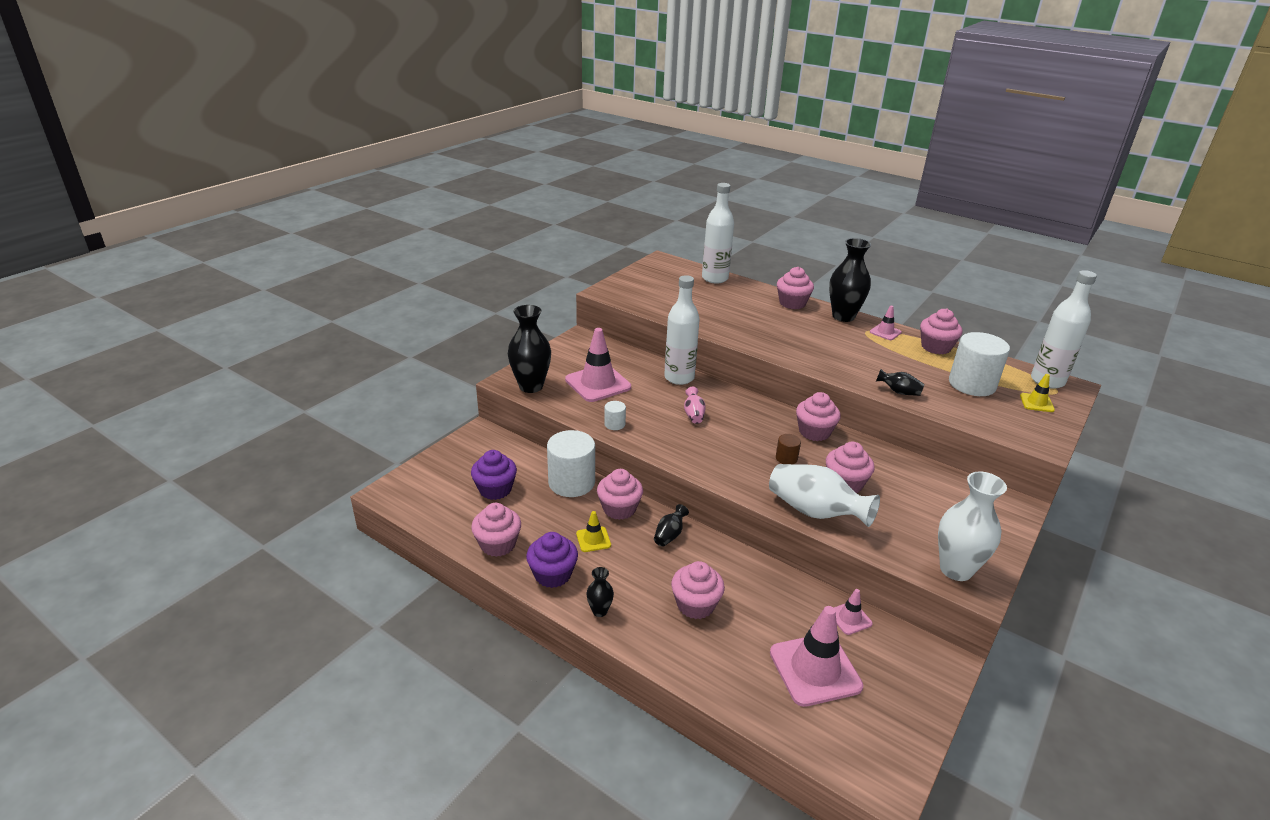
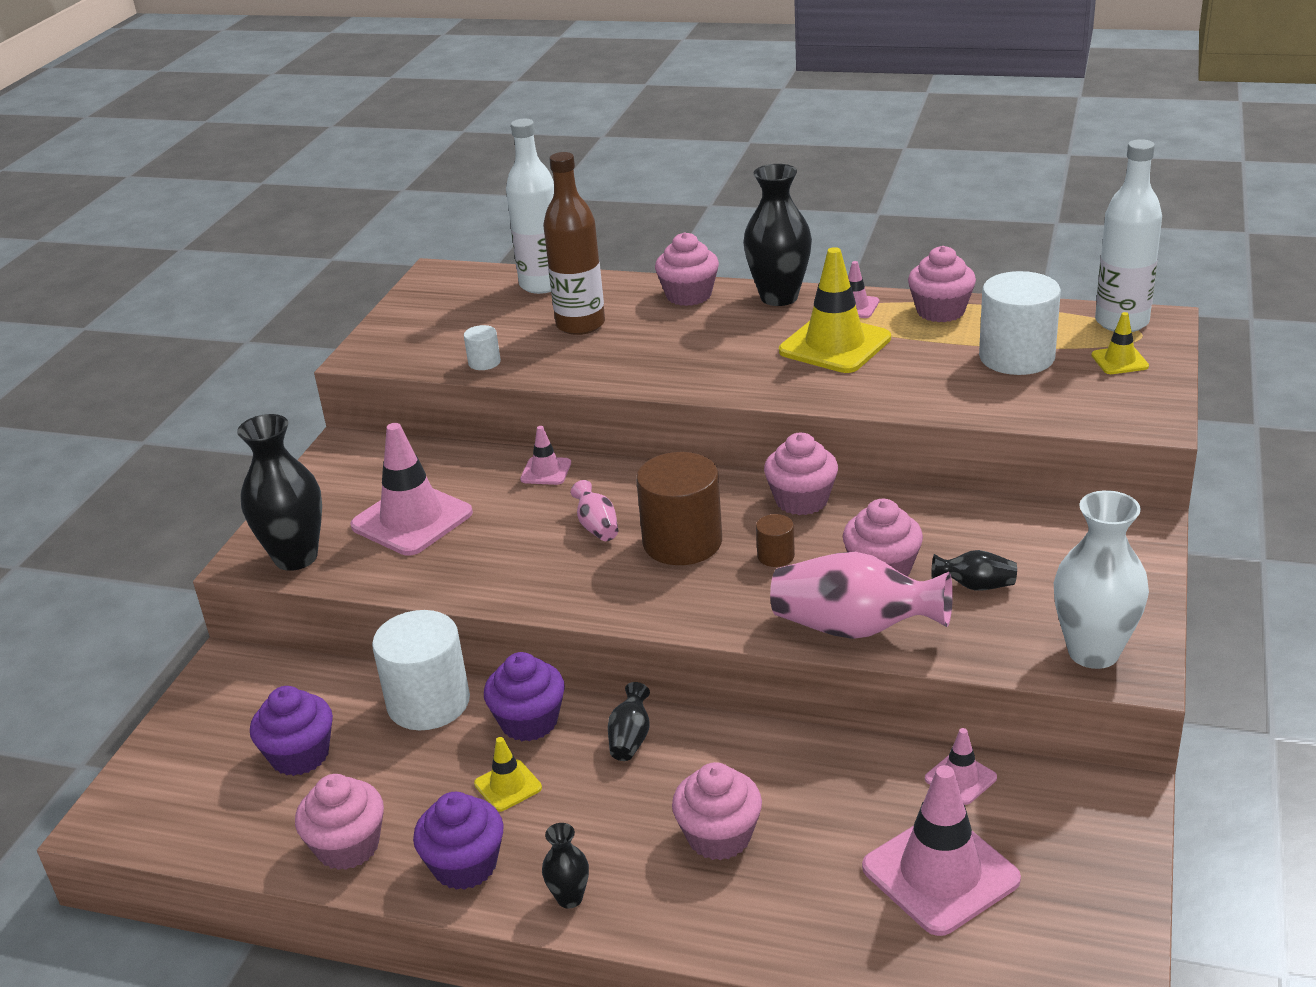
camera: 15 degrees left, 0 degrees up
pink cupcake [597,469,643,520] -> purple cupcake [484,652,565,741]
white cylinder [604,401,626,430] -> white cylinder moved to [464,325,501,370]
white bottle [664,275,700,385] -> pink traffic cone [520,426,571,485]
white vase [769,464,880,527] -> pink vase [770,552,953,639]
black vase [876,369,925,396] -> black vase moved to [931,550,1017,591]
none -> brown bottle [543,152,605,335]
none -> brown cylinder [636,452,722,565]
none -> yellow traffic cone [779,247,891,373]

